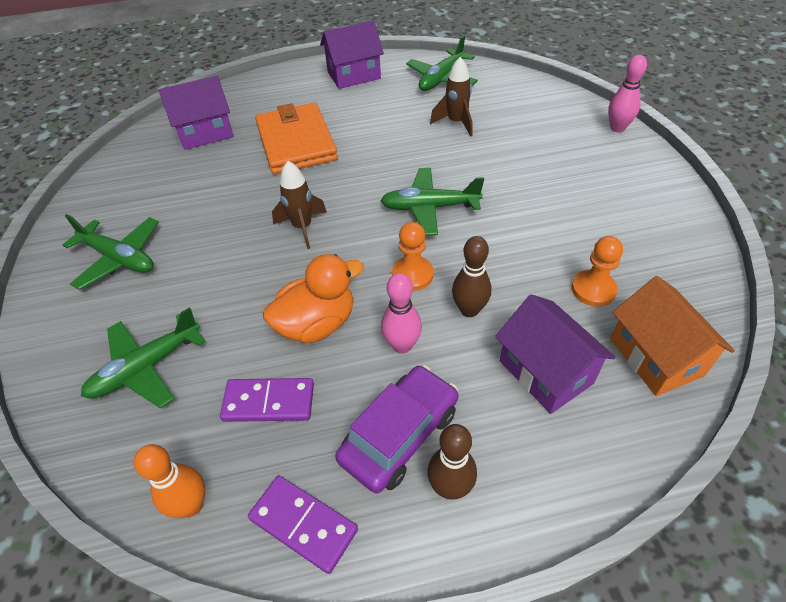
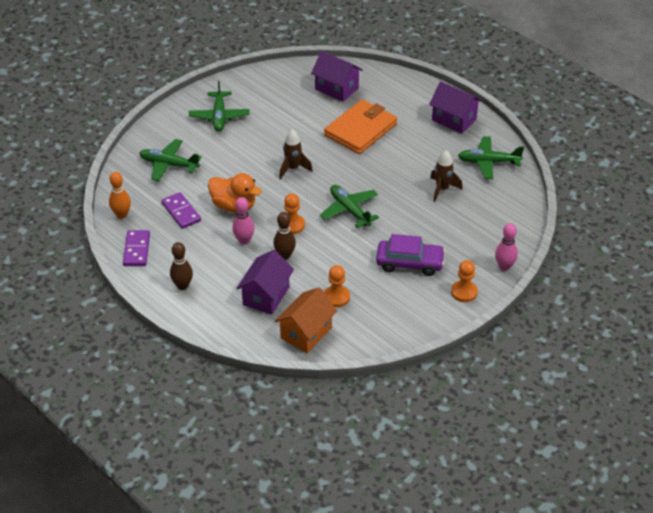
camera: 55 degrees right, 5 degrees down
purple car [335,365,458,494] -> purple car moved to [376,234,445,276]
none -> orange pawn [451,260,478,302]

